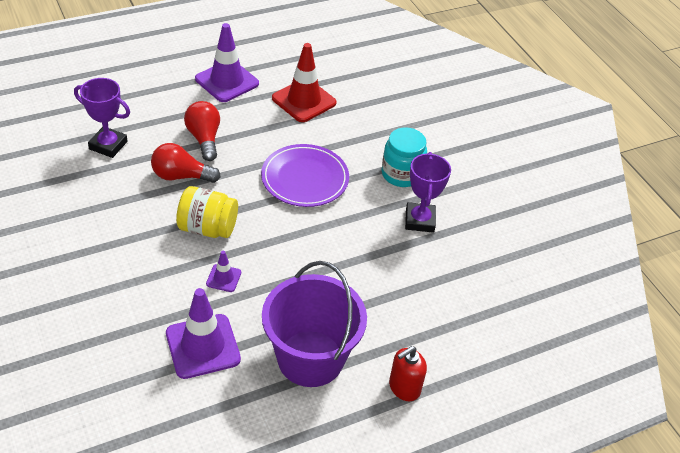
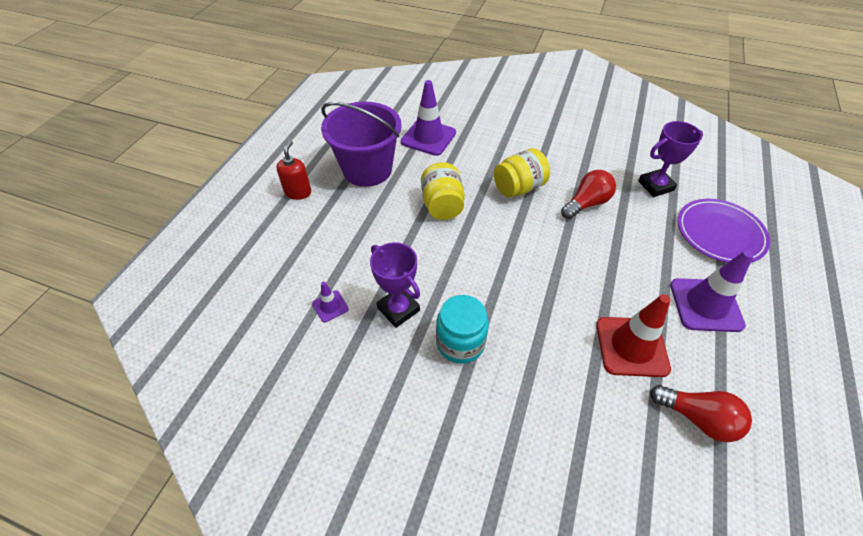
camera: 140 degrees right, 5 degrees up
red light bulb [184,101,220,161] -> red light bulb moved to [650,385,752,442]
purple traffic cone [206,251,241,292] -> purple traffic cone moved to [312,282,349,322]
purple plate [261,144,349,207] -> purple plate moved to [678,199,770,263]
none -> yellow jar [421,162,465,220]

